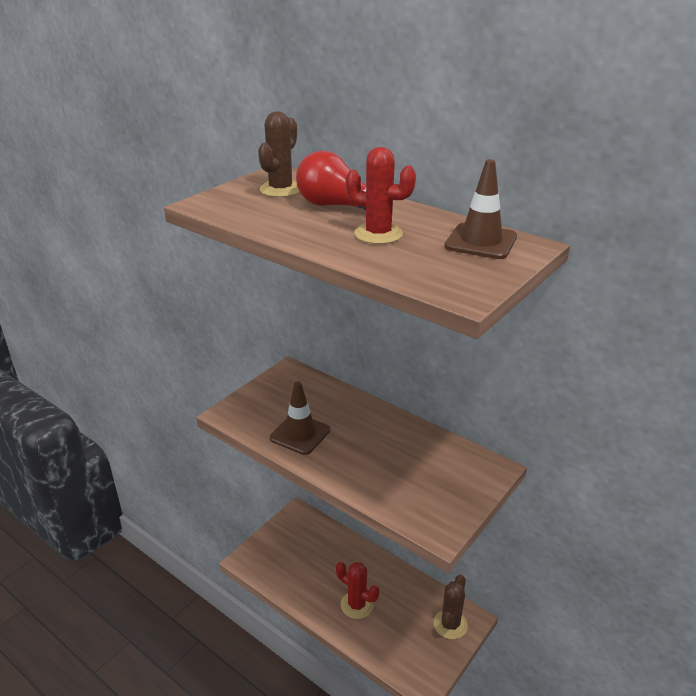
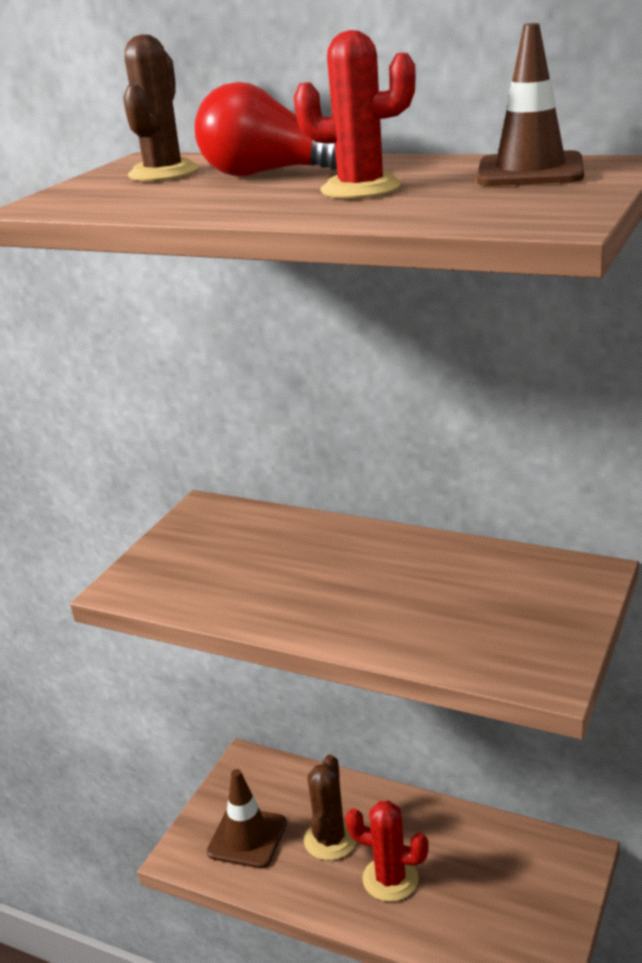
camera: 10 degrees left, 5 degrees down
brown traffic cone [270,381,330,455] -> brown traffic cone moved to [207,769,287,868]
brown cactus [434,574,468,639] -> brown cactus moved to [304,755,356,860]

